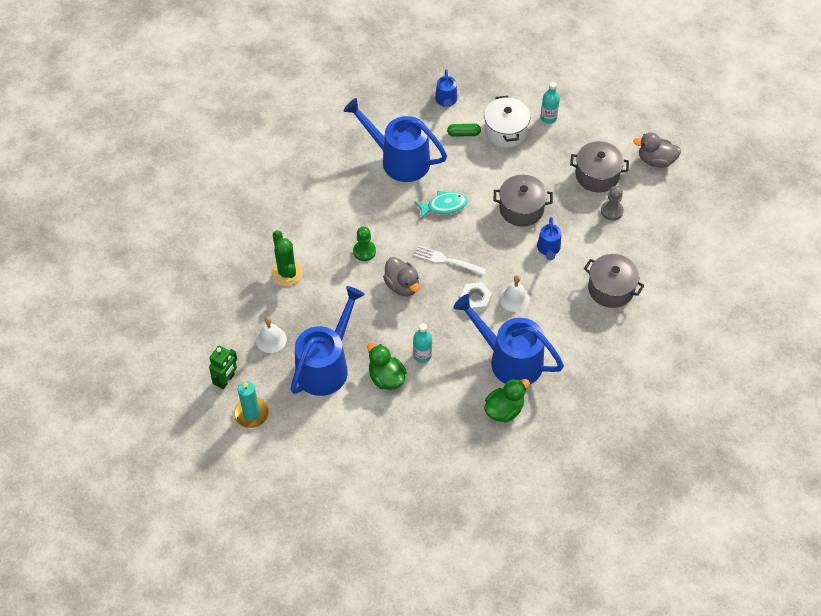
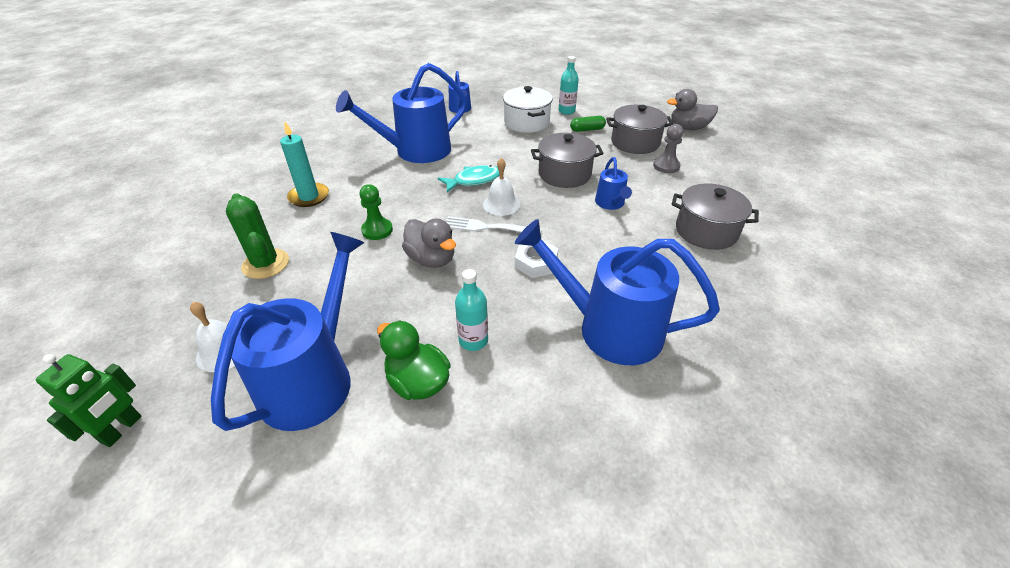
camera: 10 degrees left, 15 degrees down
turquoise candle [234,381,269,428] -> turquoise candle moved to [280,122,329,207]
blue watering can [344,98,447,182] -> blue watering can turned 45 degrees counterclockwise [336,63,467,163]
green capsule [447,124,481,137] -> green capsule moved to [570,116,606,132]
green duck [484,378,530,423] -> none
white bell [499,275,530,312] -> white bell moved to [483,158,520,216]

